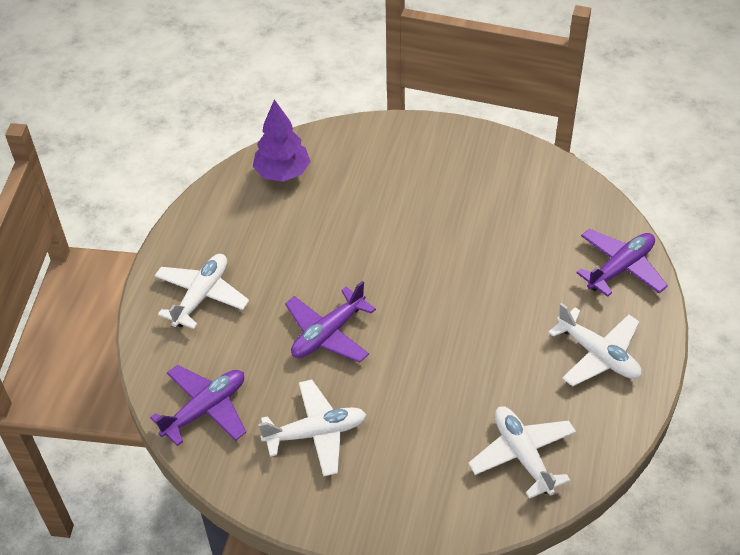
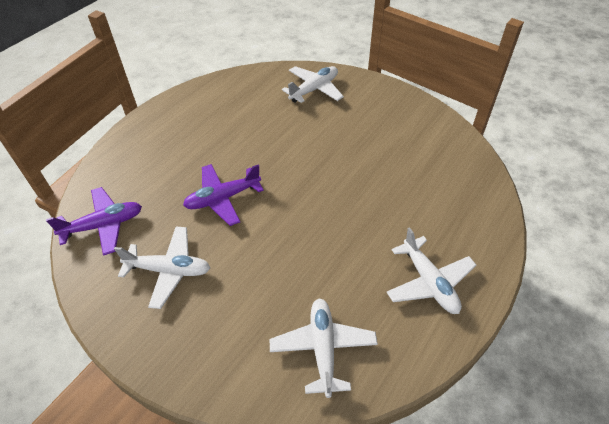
camera: 20 degrees right, 0 degrees up
white plane [154,254,249,329] -> white plane moved to [282,66,344,103]
purple tree [253,99,311,182] -> none
purple plane [576,229,668,297] -> none

